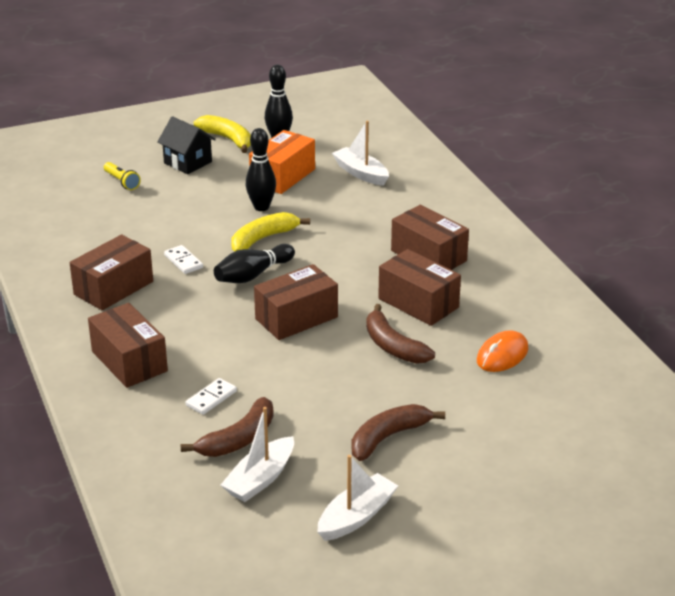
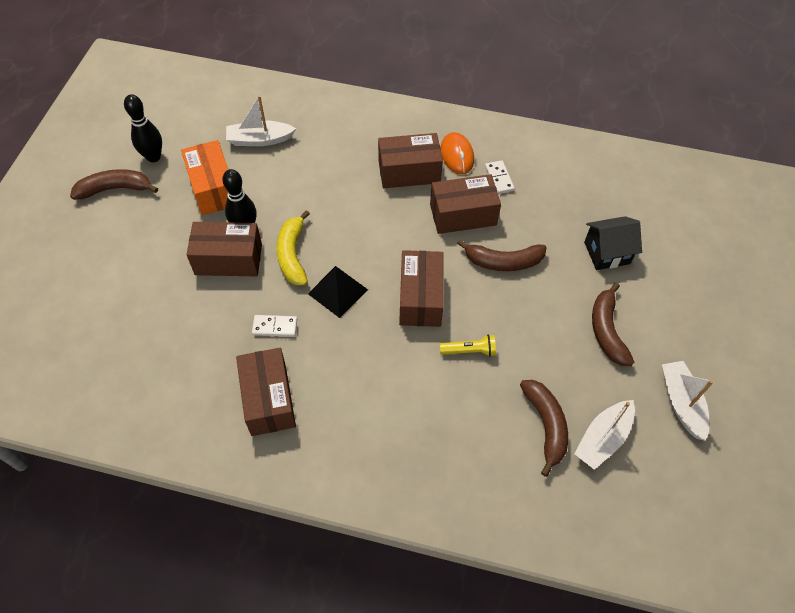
camera: 55 degrees left, 25 degrees up
brown box [88,303,168,388] -> brown box moved to [187,222,262,276]
yellow flashlight [104,162,141,190] -> yellow flashlight moved to [440,335,496,357]
black house [157,116,216,174] -> black house moved to [584,216,642,270]
white domino [186,378,237,415] -> white domino moved to [485,160,515,194]
yellow banana [194,115,251,153] -> brown banana [70,169,158,200]
black bowling pin [214,244,295,283] -> black pyramid [308,266,368,318]
white boat [221,407,294,502] -> white boat turned 60 degrees clockwise [574,400,635,470]
orange mouse [477,330,529,372] -> orange mouse moved to [441,132,474,174]

